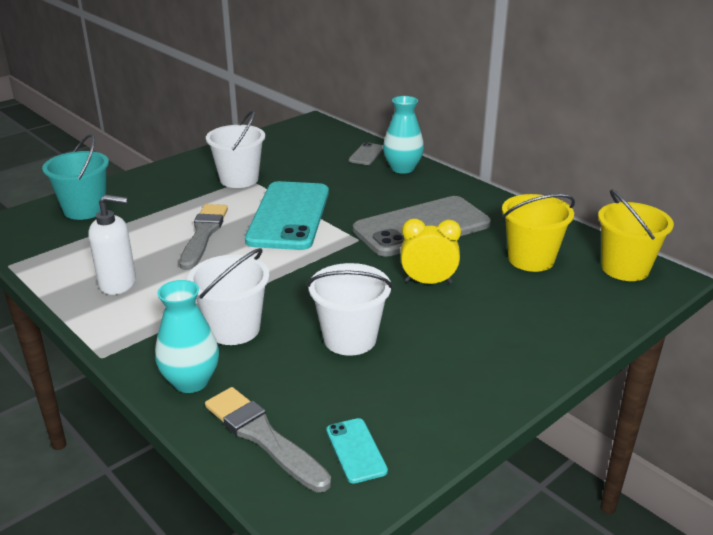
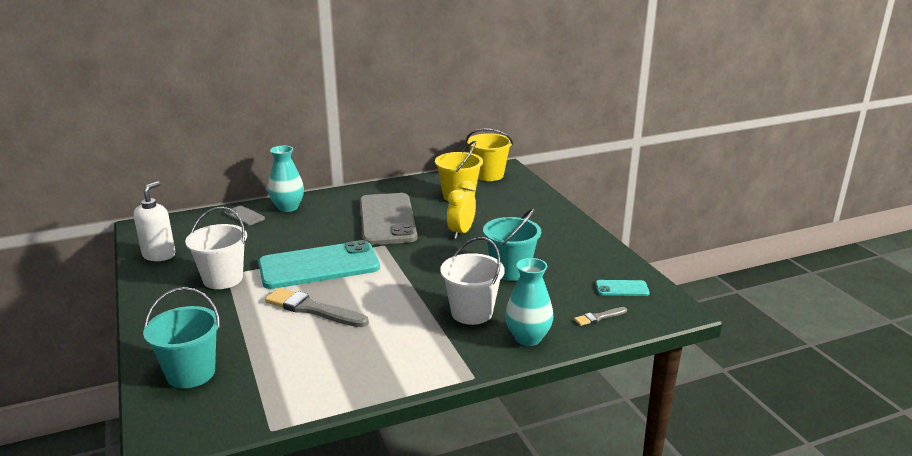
camera: 70 degrees left, 5 degrees down
white soap dispenser [88,195,136,295] -> white soap dispenser moved to [134,181,175,261]
grey brush [205,387,331,492] -> grey brush [574,307,627,326], size x0.50
turquoise phone [245,181,329,250] -> turquoise phone turned 45 degrees counterclockwise [258,240,380,289]
white bucket [307,263,393,356] -> turquoise bucket [483,208,541,281]

